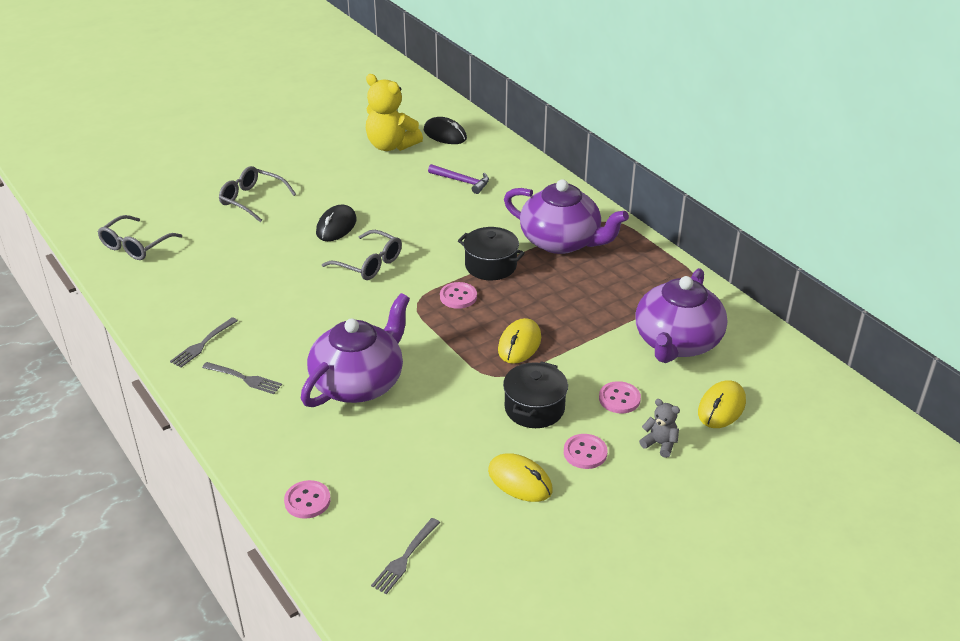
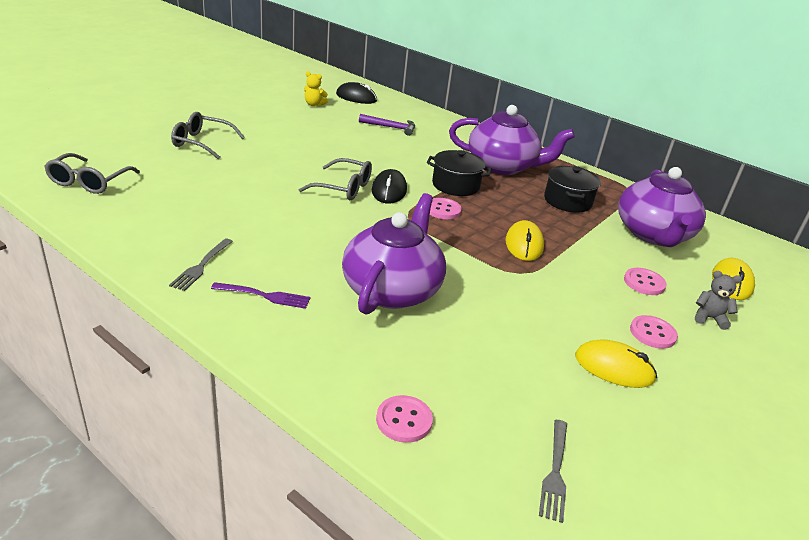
camera: 20 degrees left, 5 degrees down
grey fork [202,362,282,394] -> purple fork [211,282,310,309]
black mouse [316,204,357,241] -> black mouse moved to [372,169,407,204]
yellow teddy bear [366,74,423,151] -> yellow teddy bear [304,71,328,106], size x0.48
black pot [503,361,568,428] -> black pot moved to [544,166,601,213]

